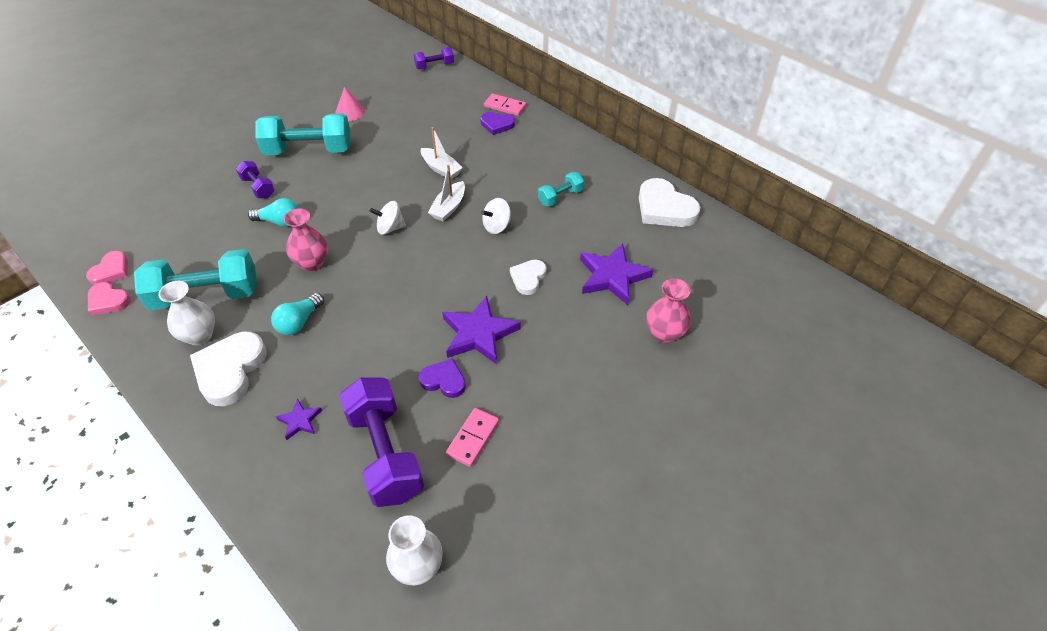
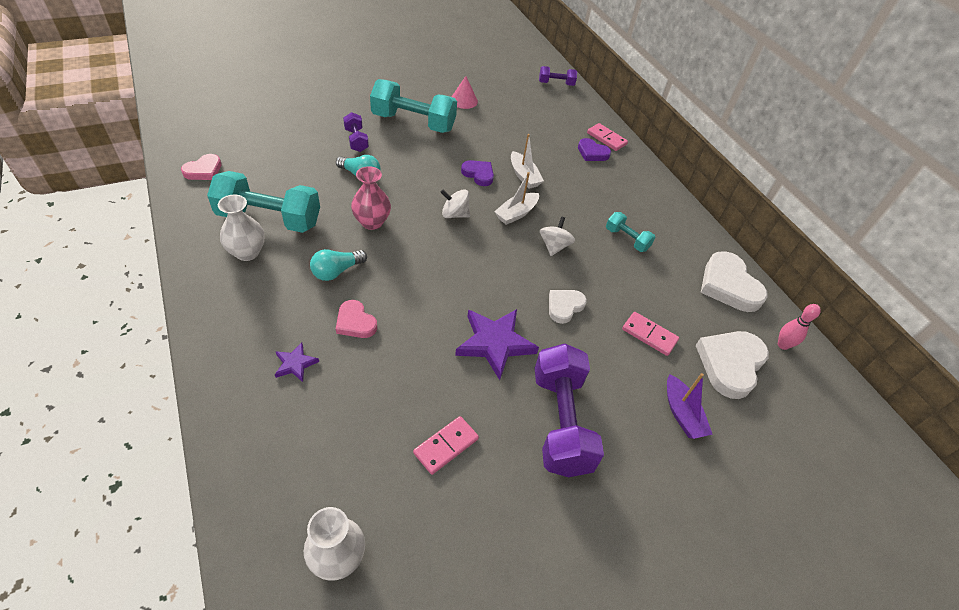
camera: 15 degrees right, 0 degrees up
pink heart [88,282,131,316] -> pink heart moved to [336,300,377,338]
white heart [190,332,267,406] -> white heart moved to [695,331,769,399]
purple dumbbell [339,378,424,507] -> purple dumbbell moved to [535,344,604,477]
purple heart [419,359,466,398] -> purple heart moved to [461,160,494,186]
white spinning top [481,198,511,234] -> white spinning top turned 120 degrees clockwise [540,217,575,256]
turquoise dumbbell [538,172,584,207] -> turquoise dumbbell turned 60 degrees clockwise [606,212,655,252]
purple star [580,243,653,305] -> pink domino [622,312,679,356]
pink vase [646,279,691,344] -> purple boat [667,373,713,439]
none -> pink bowling pin [778,304,821,350]

